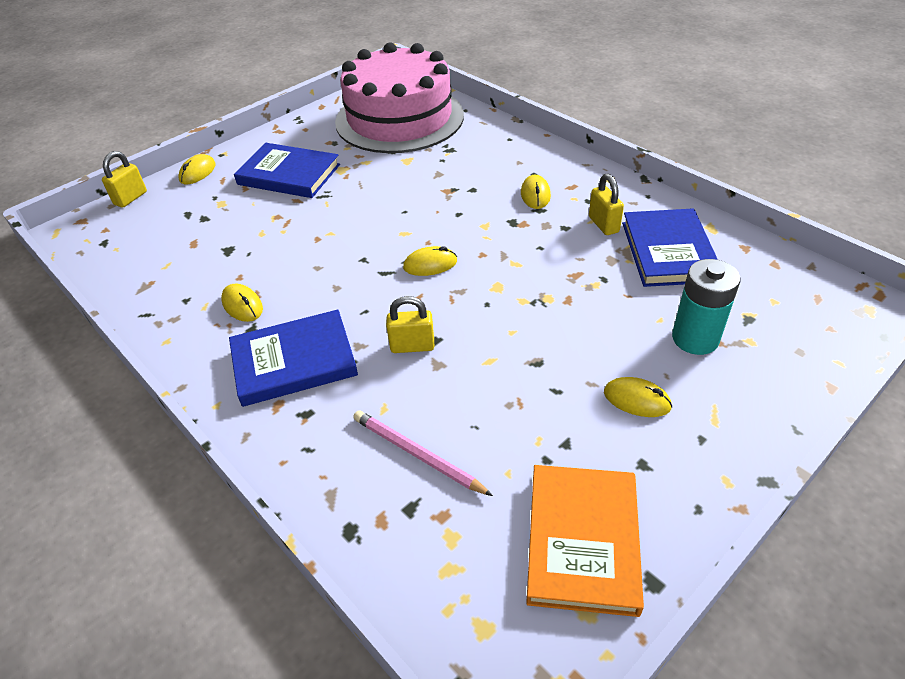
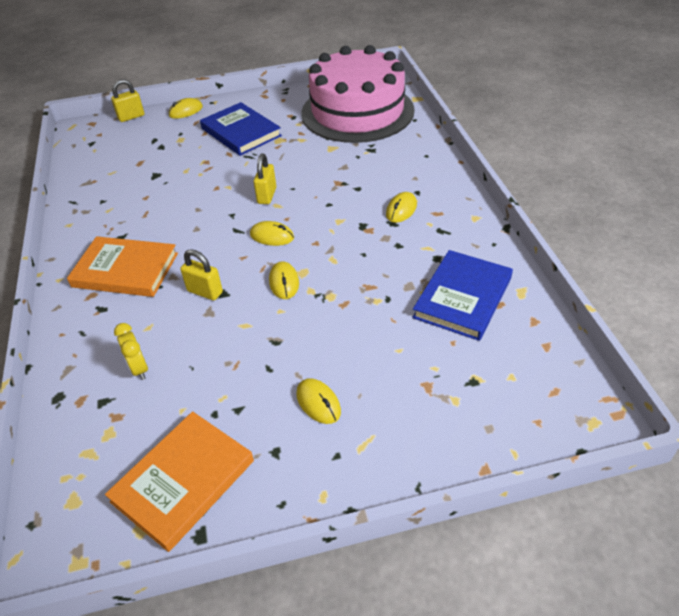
camera: 30 degrees right, 0 degrees up
yellow mouse [221,284,263,322] -> yellow mouse moved to [269,262,299,299]
blue book [229,310,358,407] -> orange book [67,236,178,297]
pink pencil [353,411,493,496] -> yellow clock [114,323,148,380]
yellow padlock [589,173,624,235] -> yellow padlock moved to [253,154,276,204]
turquoise battery [672,259,740,355] -> none

